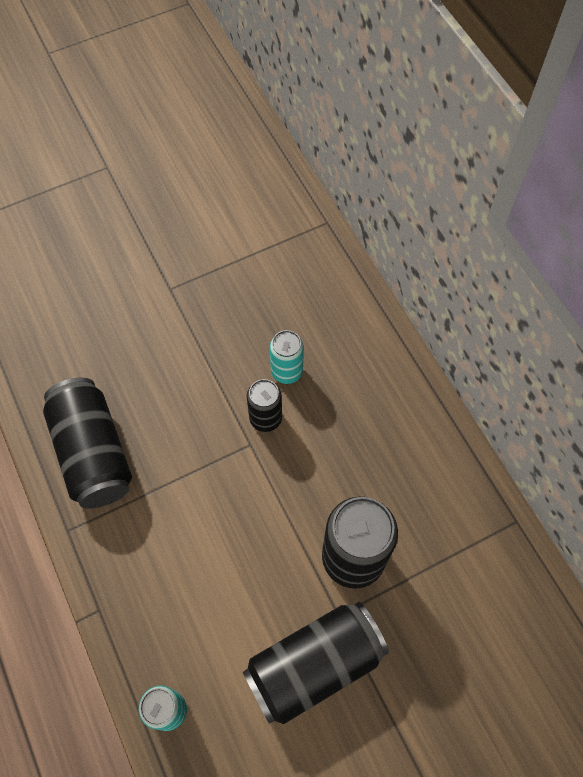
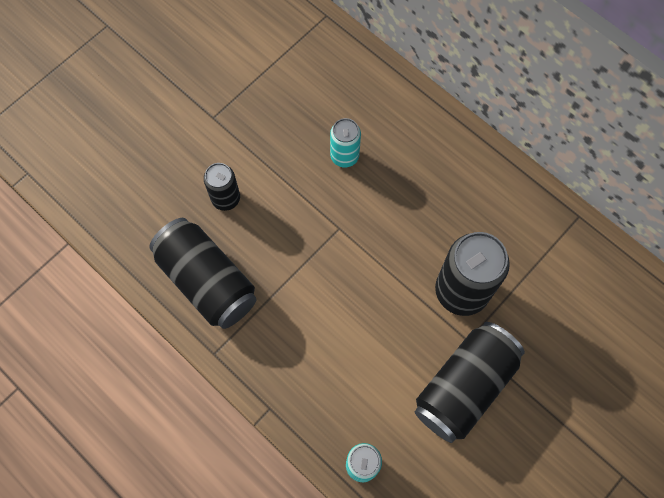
camera: 20 degrees left, 5 degrees up
black can [247,379,282,432] -> black can moved to [204,163,240,211]

